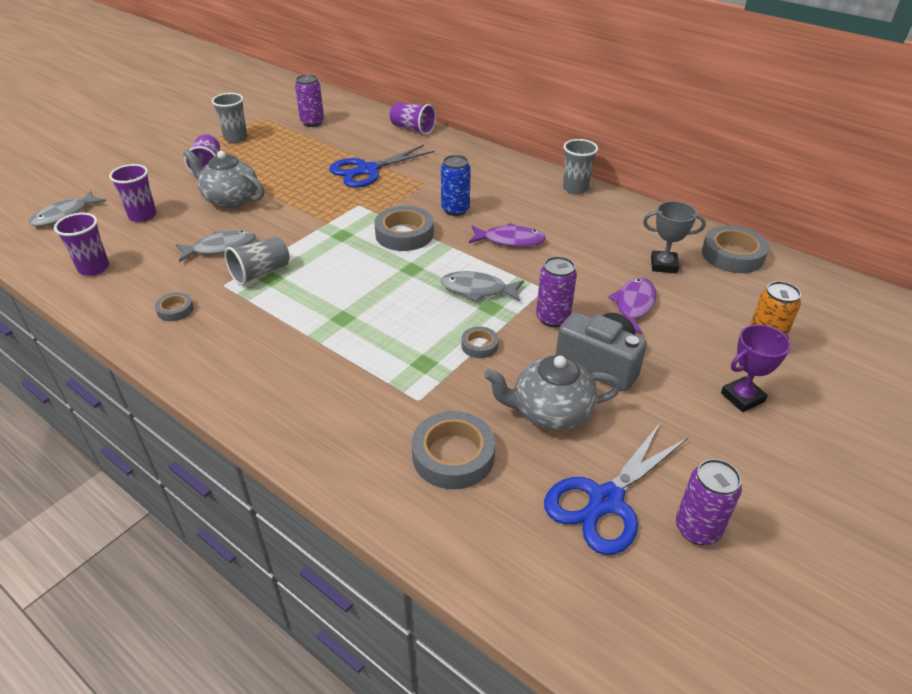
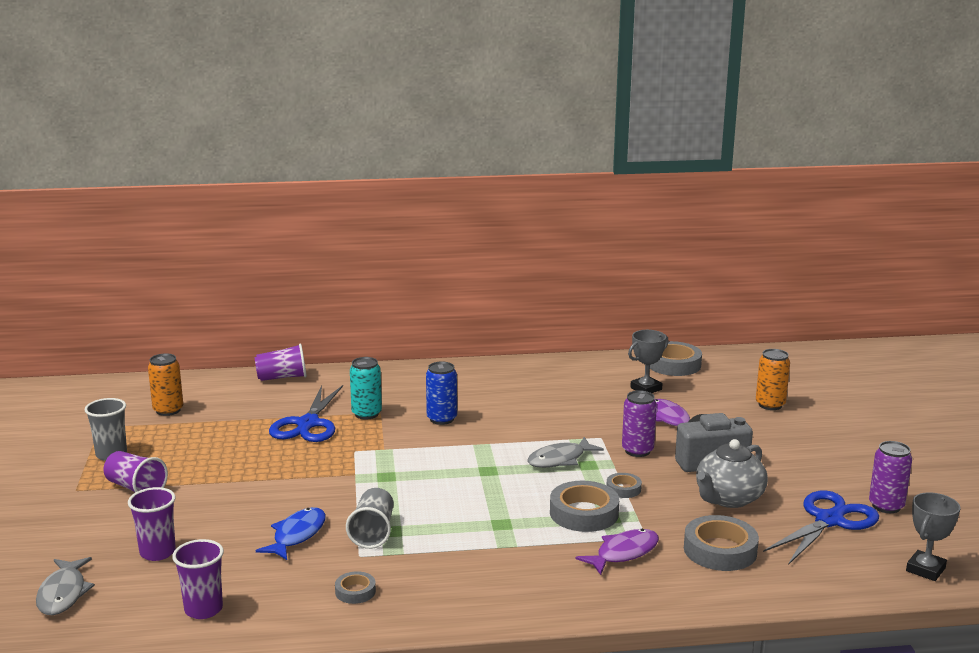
camera: 45 degrees left, 20 degrees down
grey fish [176,230,255,262] -> blue fish [256,507,326,560]
grey teapot [184,149,264,208] -> none
purple can [295,74,324,127] -> orange can [148,353,183,416]
grey tape [374,206,434,251] -> grey tape moved to [550,481,619,532]
purple fish [469,223,546,247] -> purple fish moved to [575,529,659,575]
blue scissors [544,423,688,555] -> blue scissors turned 135 degrees counterclockwise [763,490,879,565]
grey cup [563,139,598,194] -> none
purple trophy [721,325,791,412] -> none
none -> turquoise can [350,357,382,420]
none -> grey trophy [906,492,960,581]

